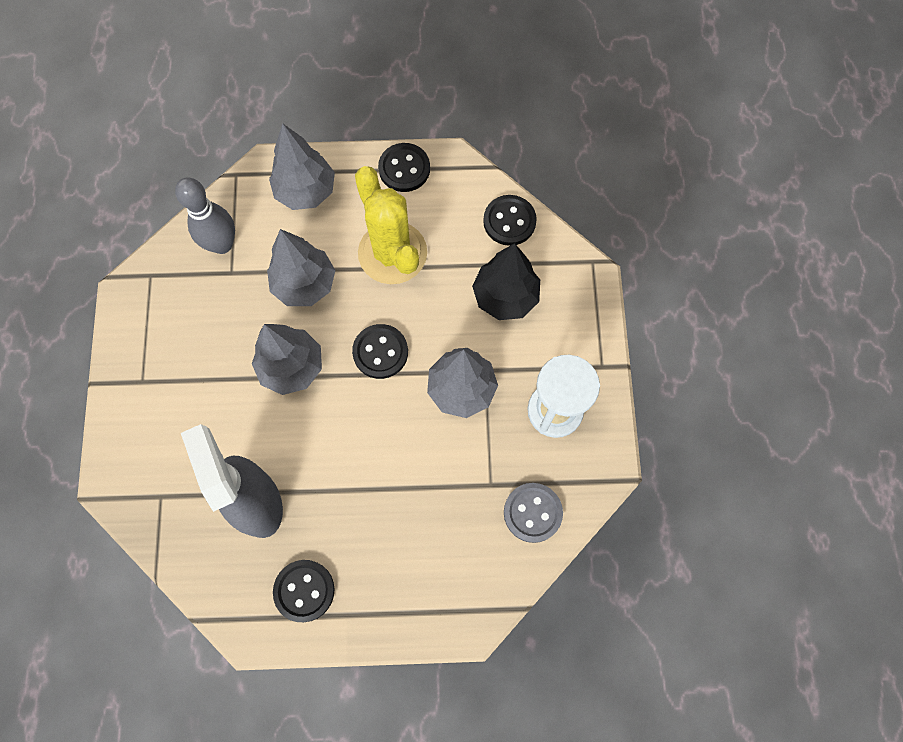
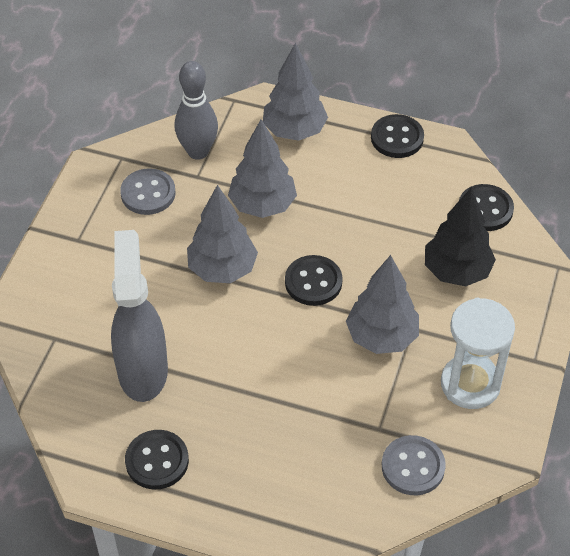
camera: 20 degrees right, 20 degrees down
yellow cactus [355,166,427,284] -> none
none -> grey button [120,168,176,215]

